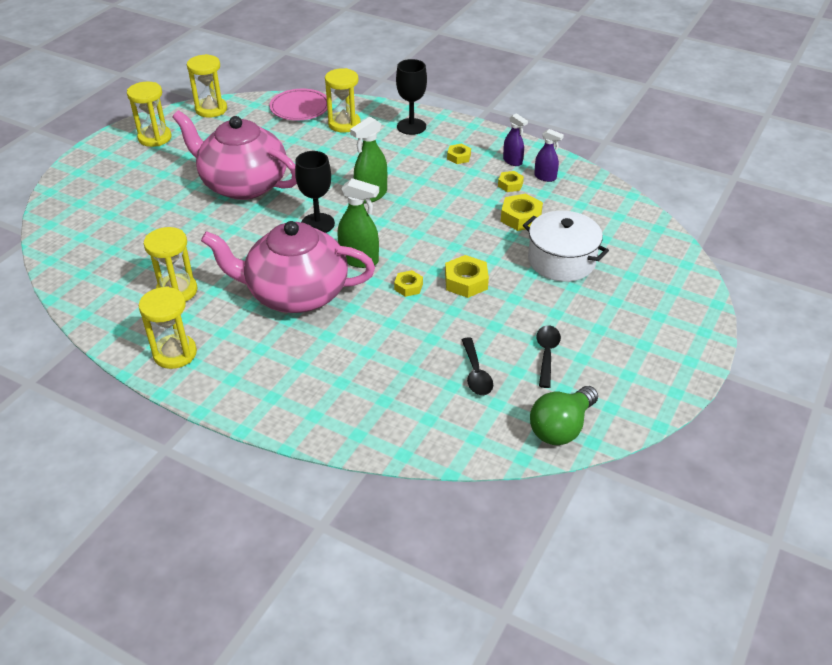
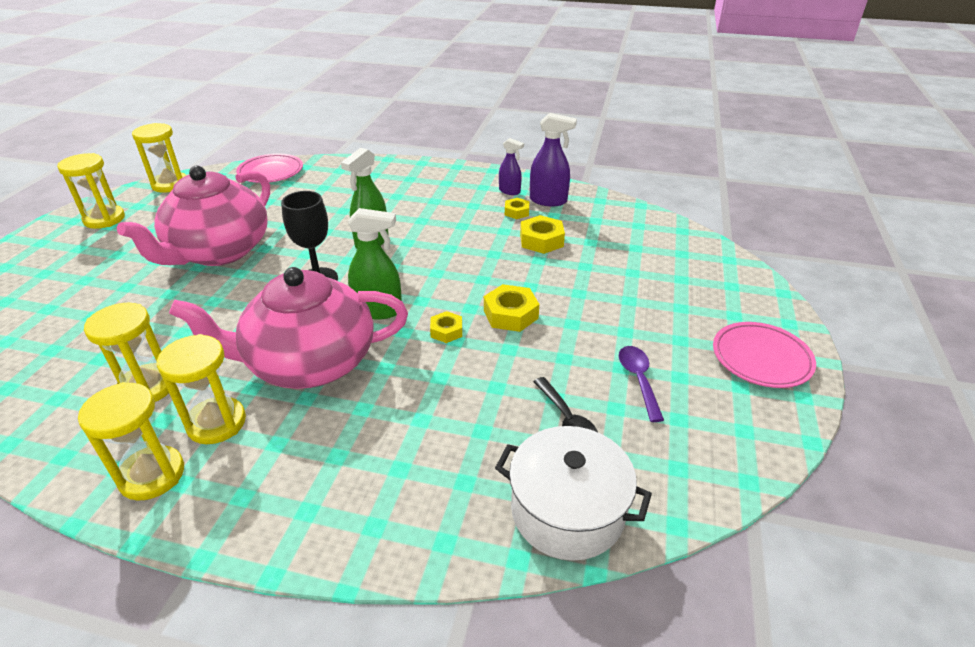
camera: 15 degrees left, 5 degrees down
pink teapot [172,110,297,200] -> pink teapot turned 75 degrees counterclockwise [117,166,270,266]
yellow hourglass [325,68,360,133] -> yellow hourglass moved to [156,334,246,444]
black goblet [396,59,427,135] -> none
yellow nut [447,144,471,164] -> none
white pot [523,211,609,282] -> white pot moved to [495,426,652,561]
green light bulb [530,386,598,445] -> none
purple spray bottle [534,129,564,182] -> purple spray bottle [530,113,577,206], size x1.57
black spoon [536,325,561,388] -> purple spoon [619,346,664,422]
none -> pink plate [713,322,816,388]

